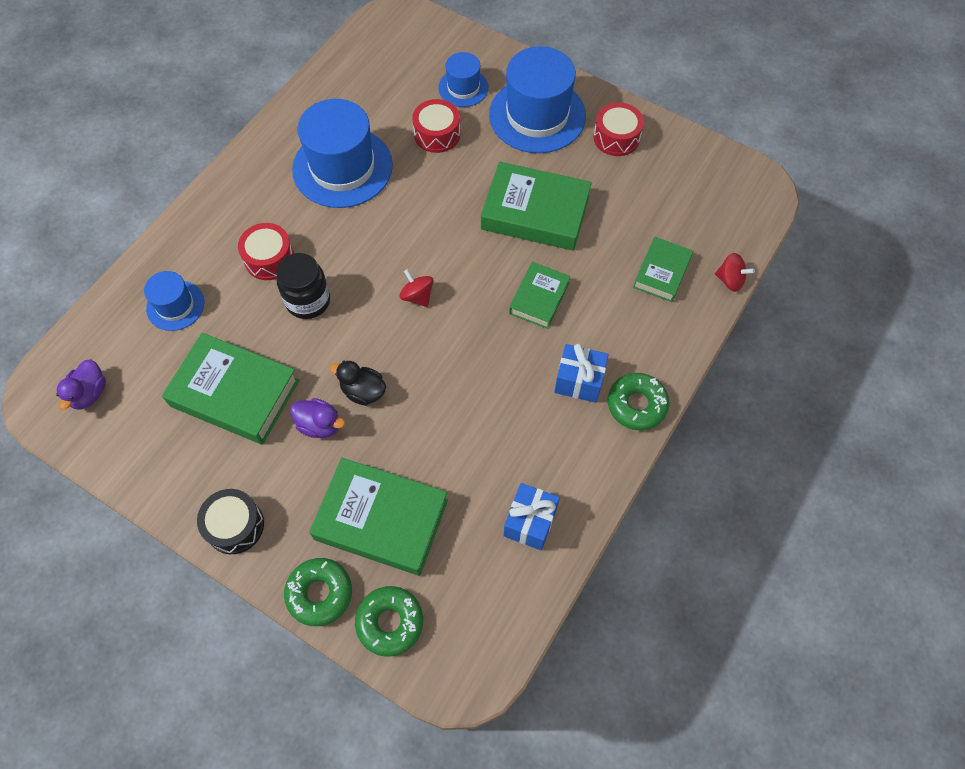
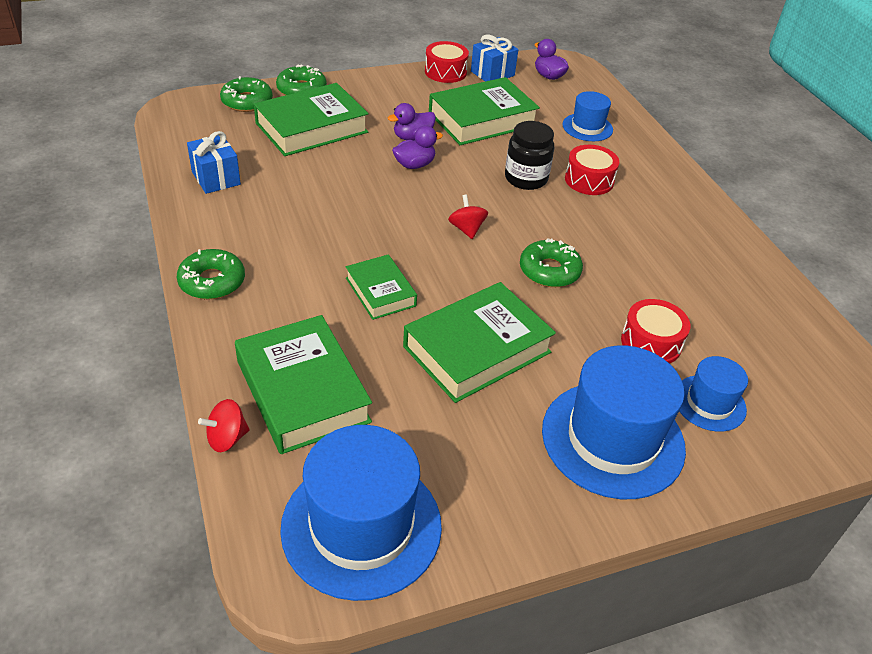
camera: 125 degrees right, 20 degrees down
black drum [197,489,264,554] -> none
blue hat [292,99,393,208] -> blue hat moved to [280,425,442,601]
black duck [330,361,386,406] -> purple duck [392,125,443,169]
red spinning top [399,269,434,307] -> red spinning top turned 105 degrees counterclockwise [448,195,488,239]
blue gift [554,344,608,403] -> blue gift moved to [471,35,518,82]
red drum [594,102,644,156] -> red drum moved to [425,41,469,83]
green book [633,237,693,302] -> green book [235,315,372,454], size x1.73
none -> green donut [520,238,583,287]

